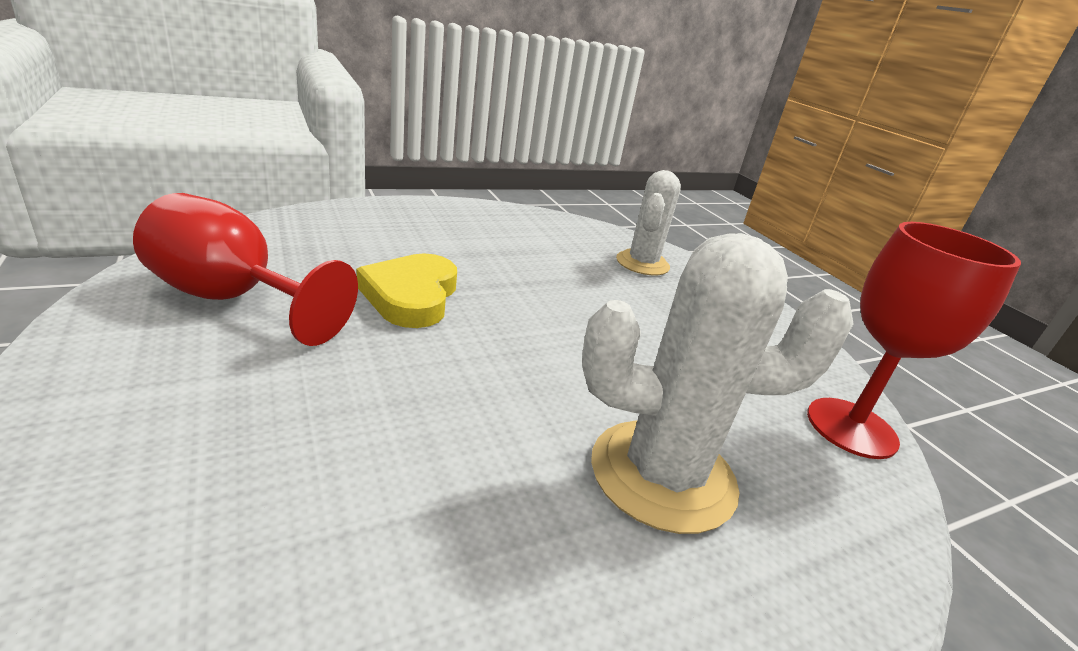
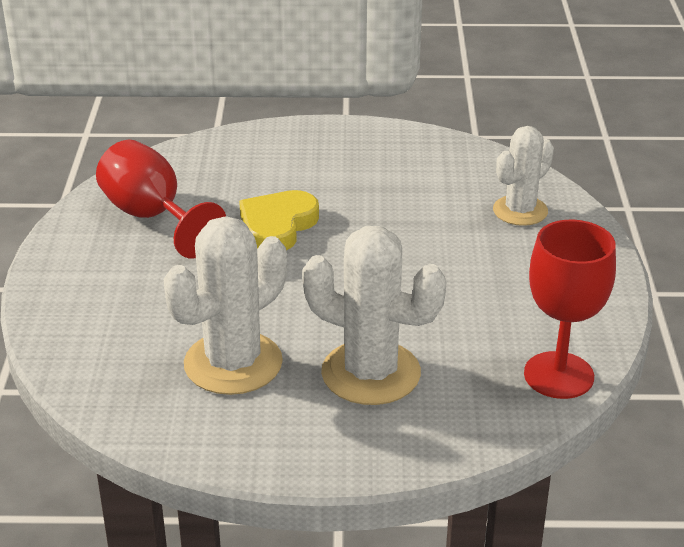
camera: 30 degrees right, 5 degrees up
none -> white cactus [164,216,287,395]

